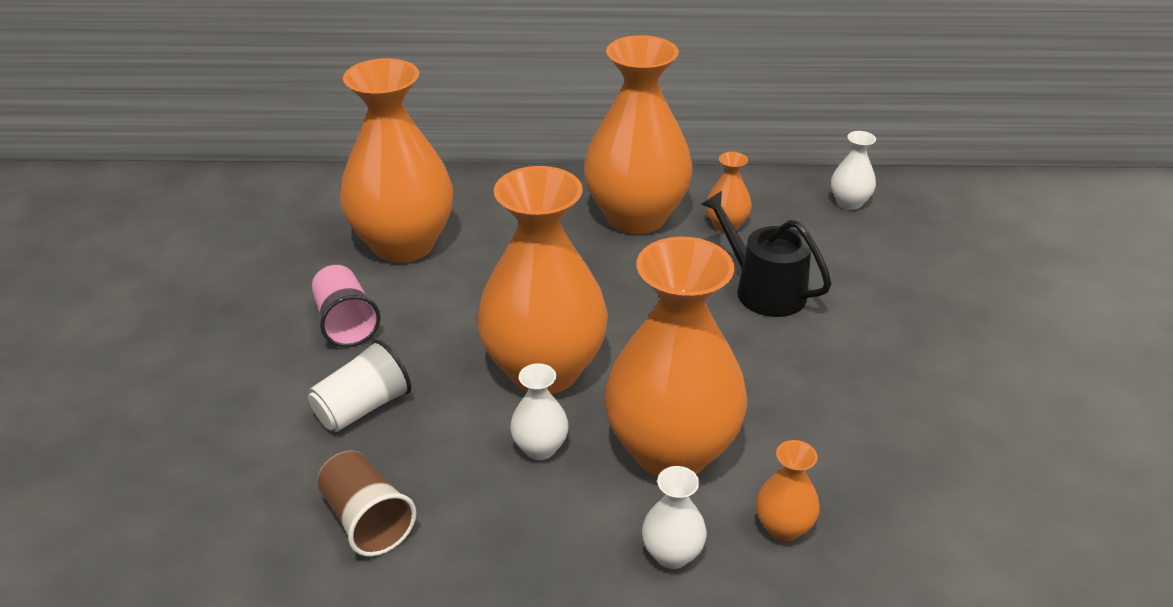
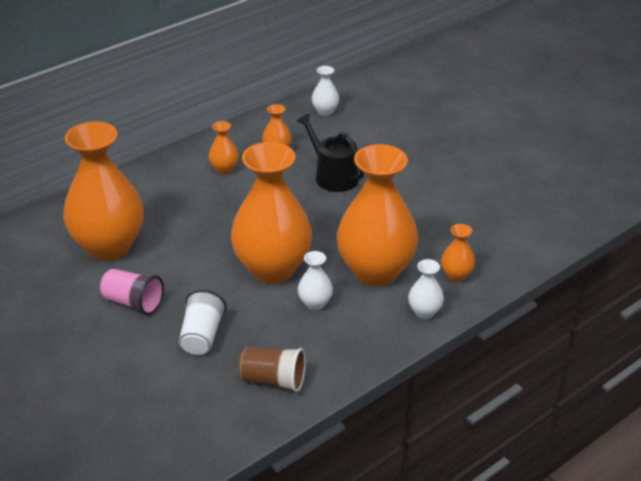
camera: 40 degrees left, 0 degrees up
orange vase [584,35,693,234] -> orange vase [209,121,239,174], size x0.42
black watering can [701,191,831,317] -> black watering can turned 45 degrees clockwise [297,113,364,192]

